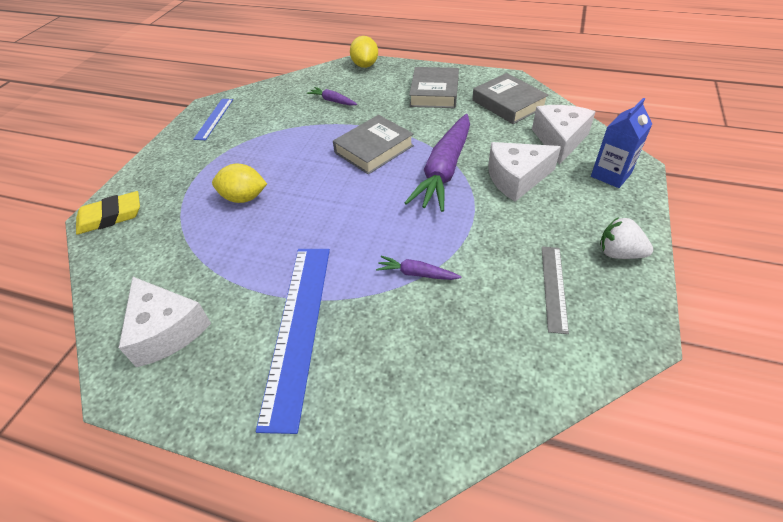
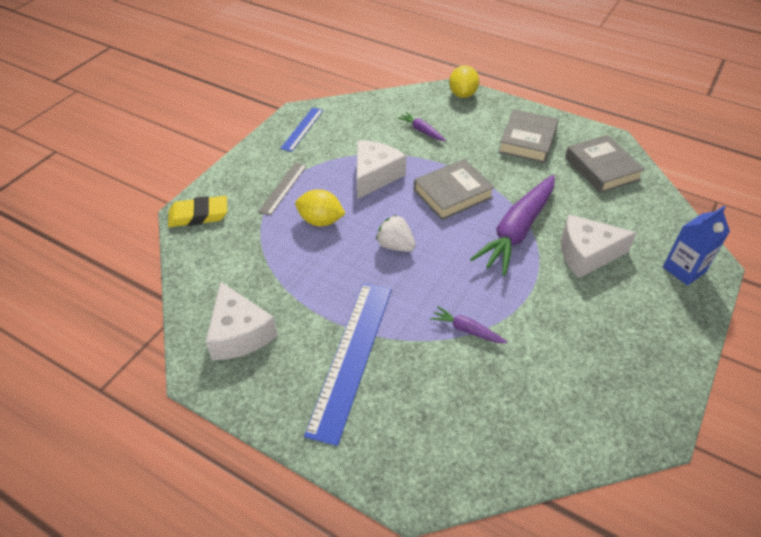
camera: 10 degrees right, 0 degrees up
white cheese [532,105,596,165] -> white cheese moved to [357,140,406,199]
grey ruler [542,247,569,334] -> grey ruler moved to [258,162,307,216]
white strawberry [600,217,653,259] -> white strawberry moved to [376,215,416,252]

